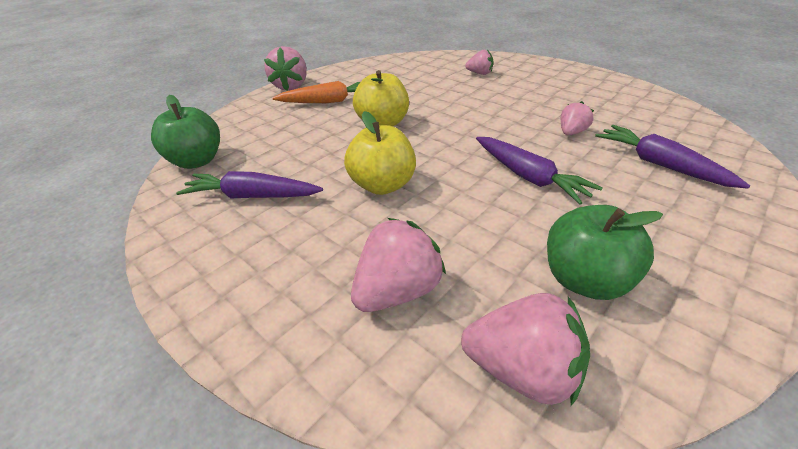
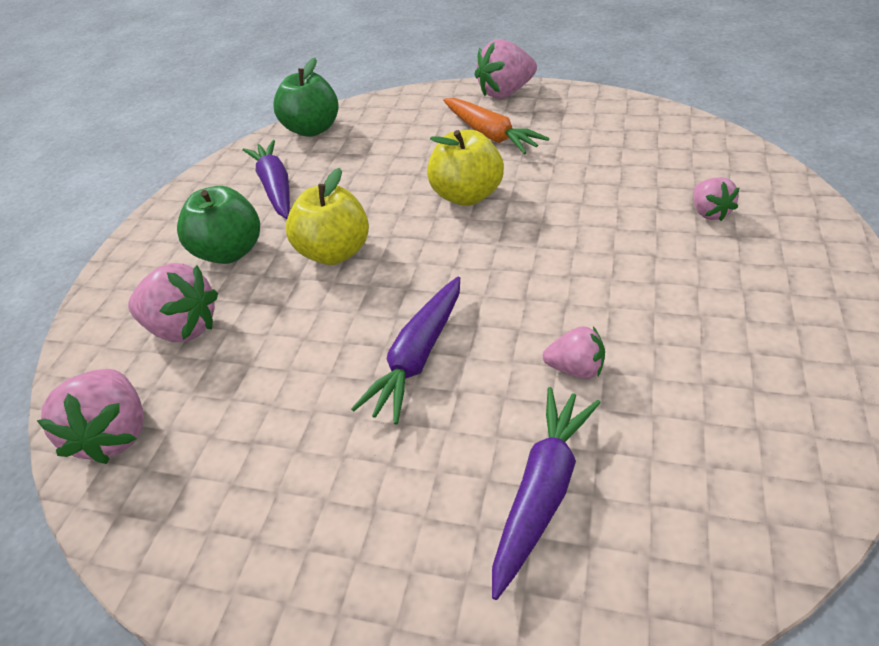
camera: 65 degrees right, 5 degrees up
green apple [547,205,663,300] -> green apple moved to [177,186,260,264]

